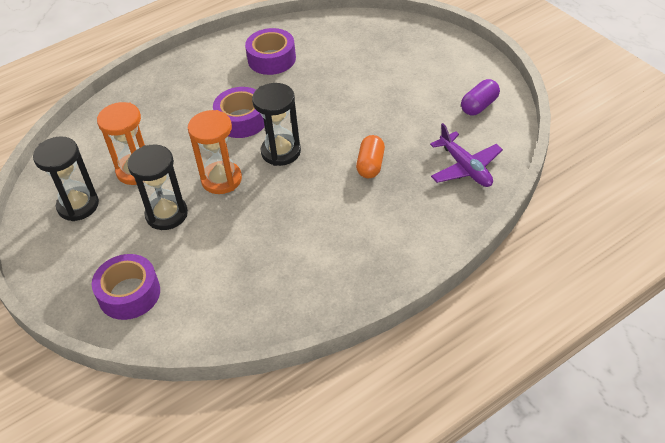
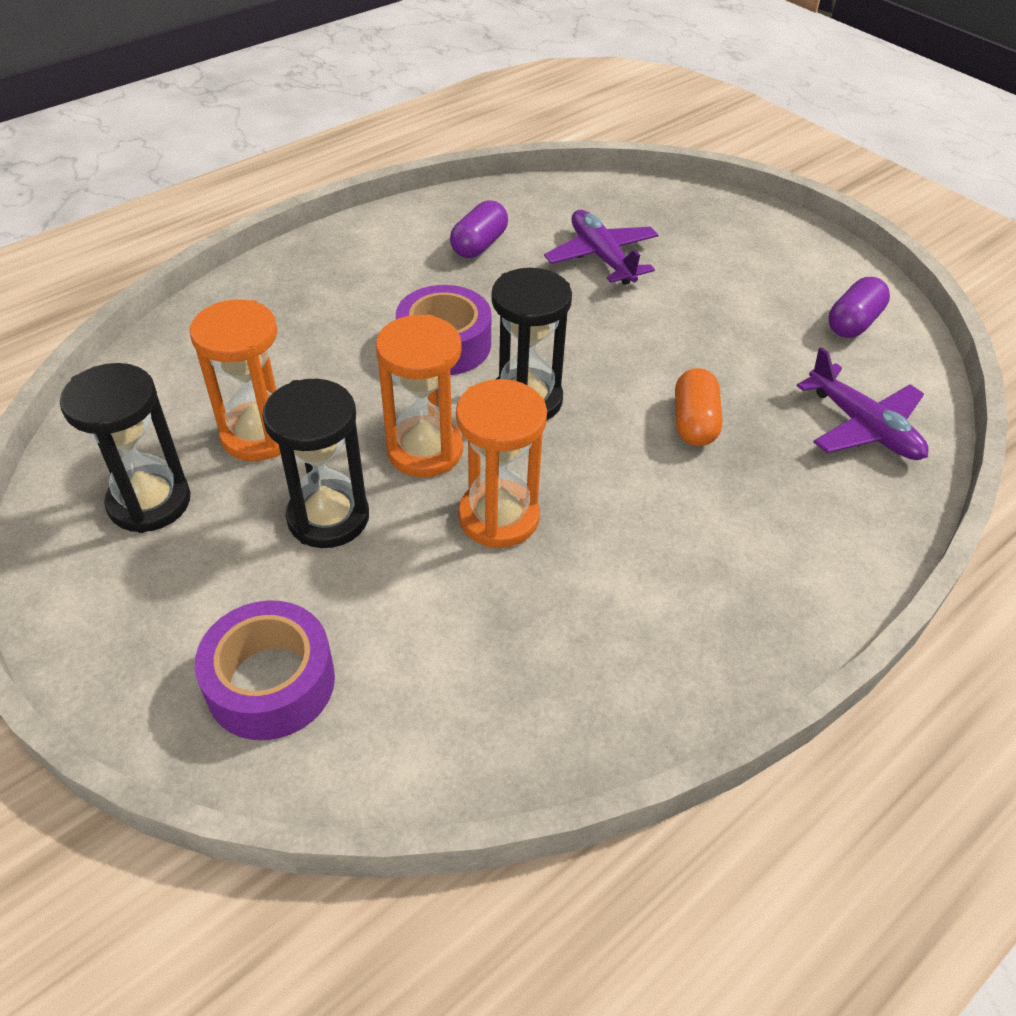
camera: 10 degrees left, 0 degrees up
purple tape [245,28,296,75] -> purple capsule [450,200,508,258]
none -> orange hourglass [456,379,547,548]
none -> purple plane [544,210,658,285]

